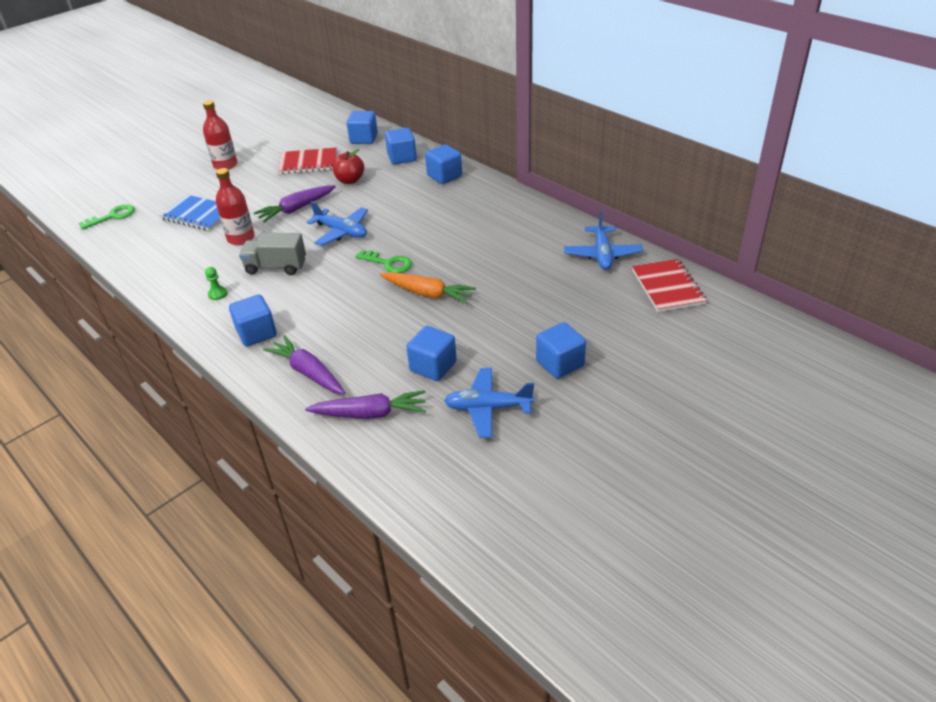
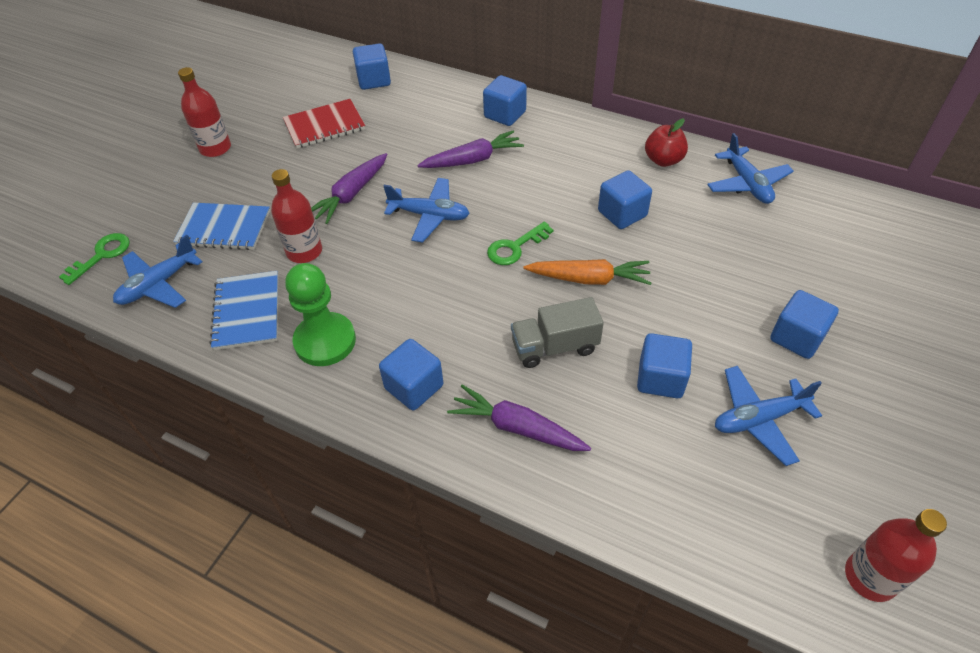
camera: 20 degrees left, 10 degrees up
green pawn [205,267,227,300] -> green pawn [285,263,356,366], size x2.46
grey truck [239,233,306,275] -> grey truck moved to [511,297,604,368]
purple carrot [305,390,426,419] -> purple carrot moved to [417,130,524,168]
red apple [332,149,364,184] -> red apple moved to [645,119,688,167]
green key [355,250,412,273] -> green key turned 135 degrees clockwise [487,222,553,265]
blue cube [385,128,417,165] -> blue cube moved to [598,170,652,229]
red notebook [632,259,707,312] -> none
none -> blue plane [113,235,202,308]
none -> blue notebook [210,271,278,350]
none -> red bottle [845,509,947,602]

